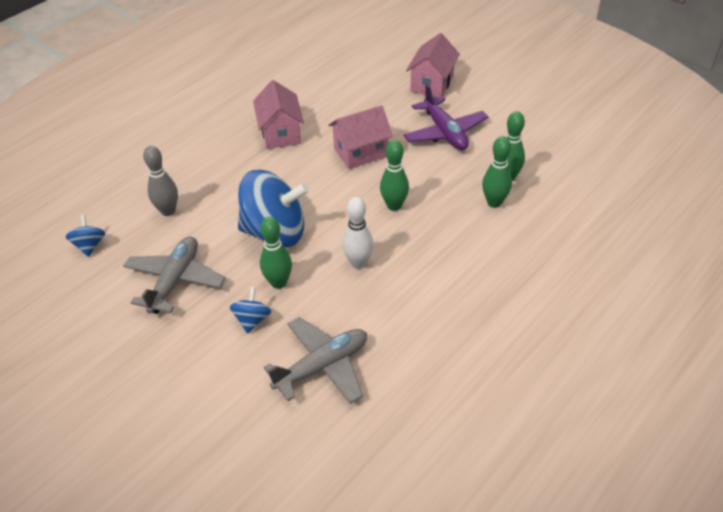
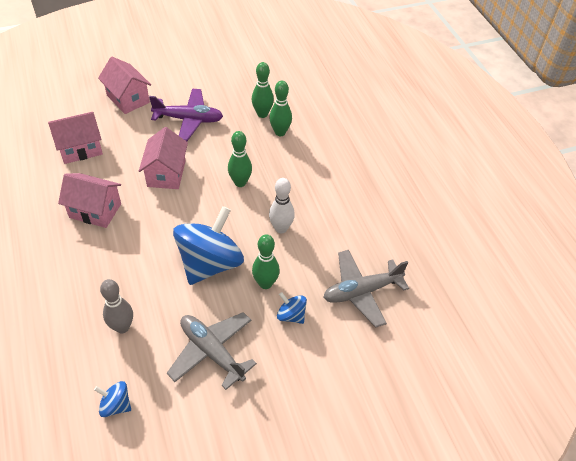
camera: 65 degrees left, 5 degrees up
grey plane [264,317,367,404] -> grey plane turned 105 degrees counterclockwise [323,250,409,328]
none -> pink house [48,112,103,164]

